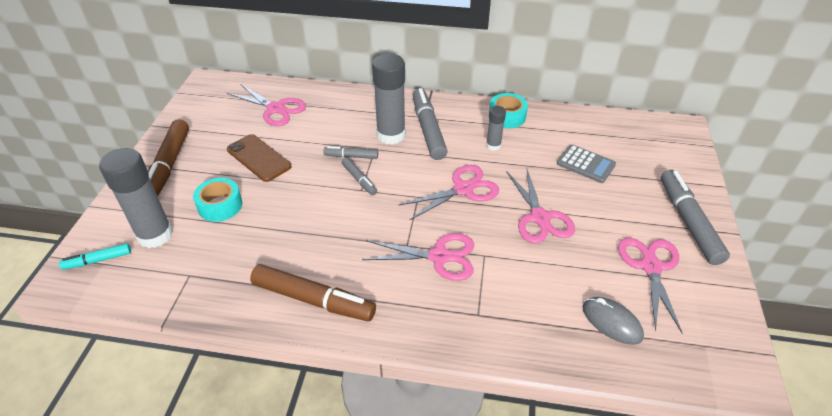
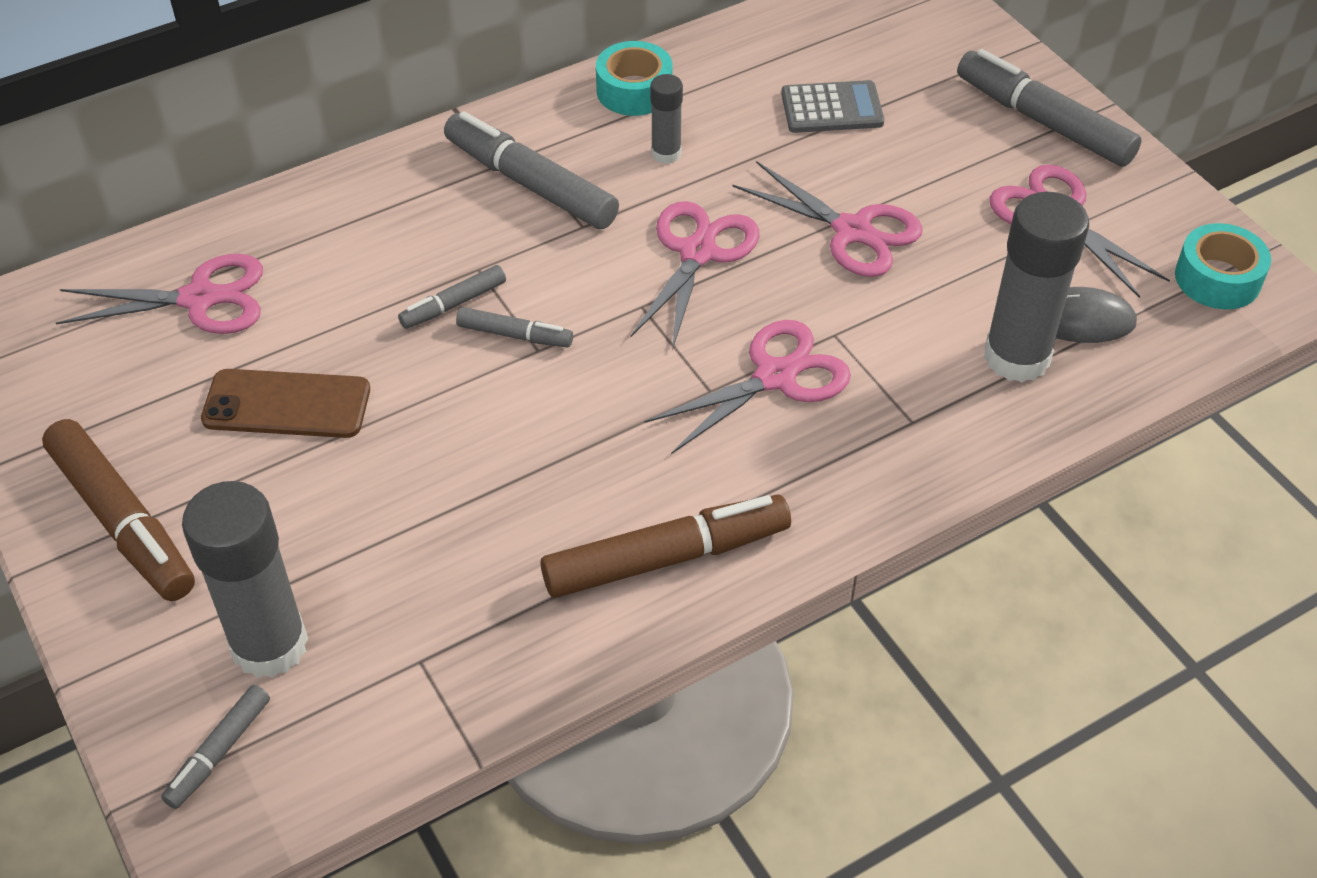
camera: 40 degrees left, 5 degrees up
turquoise marker [59,243,131,270] -> grey marker [161,685,270,809]
turquoise tape [193,178,242,222] -> turquoise tape moved to [1175,223,1271,309]
grey glue stick [372,54,406,145] -> grey glue stick moved to [984,192,1089,382]

